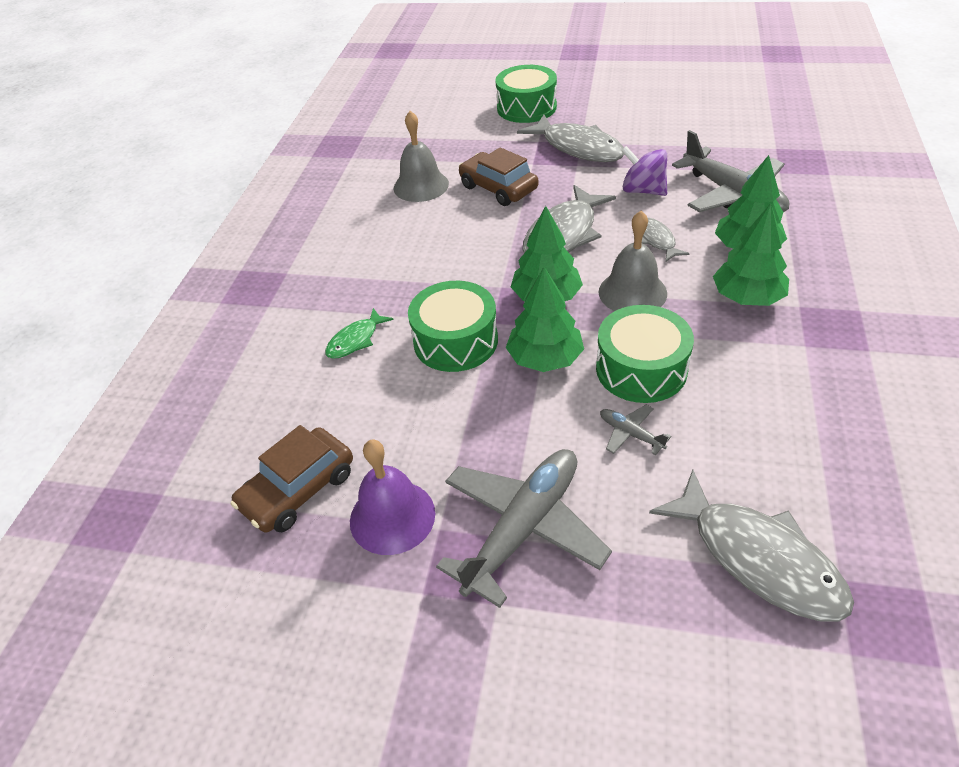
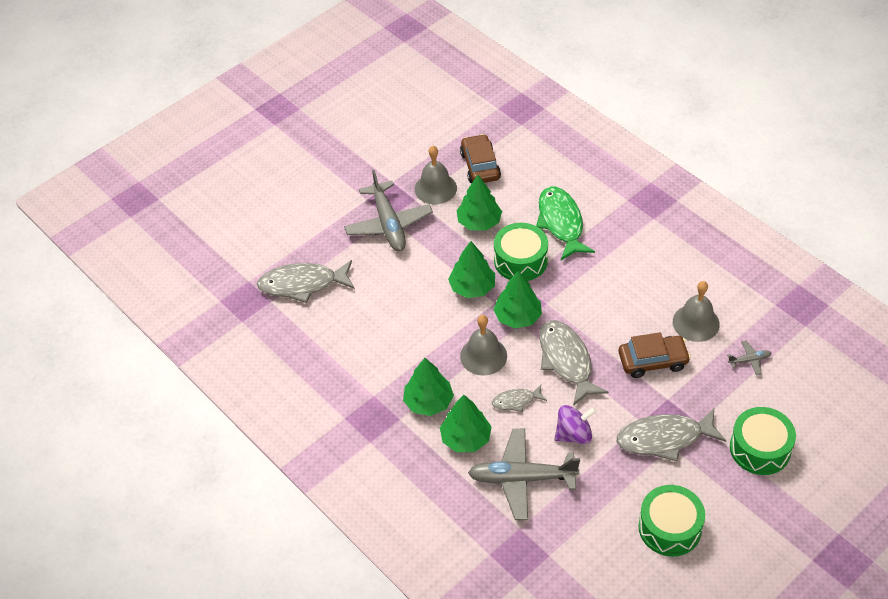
camera: 125 degrees right, 5 degrees up
green fish [325,308,394,359] -> green fish [536,187,595,260], size x1.91
purple bell [350,440,435,555] -> grey bell [415,146,457,204]
green drum [596,305,694,403] -> green drum moved to [639,485,705,556]
grey plane [600,405,672,455] -> grey plane moved to [727,340,771,375]
grey fish [642,217,690,262] -> grey fish turned 150 degrees clockwise [492,385,547,412]
none -> green tree [456,175,502,231]

